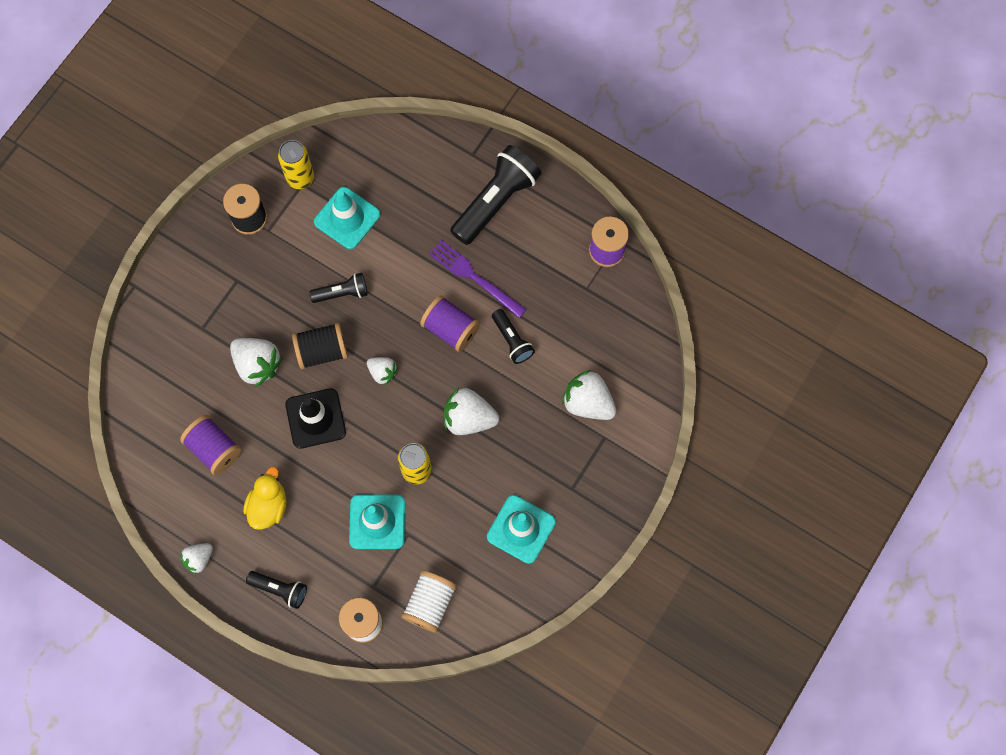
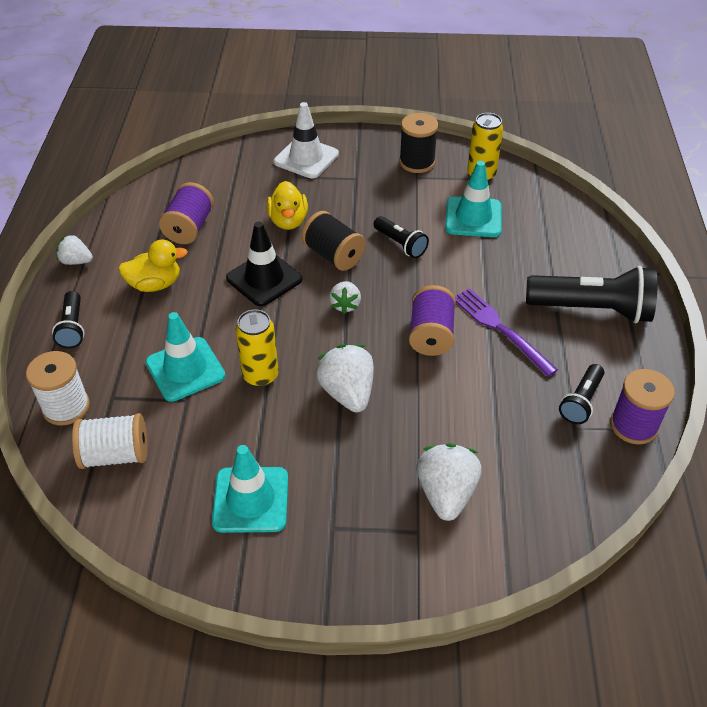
camera: 60 degrees right, 25 degrees down
white strawberry [230,338,283,387] -> yellow duck [267,181,308,230]
purple fork [429,240,527,318] -> purple fork turned 45 degrees counterclockwise [454,288,558,377]
black flashlight [492,309,535,364] -> black flashlight moved to [559,364,604,424]
none -> white traffic cone [274,102,339,178]

